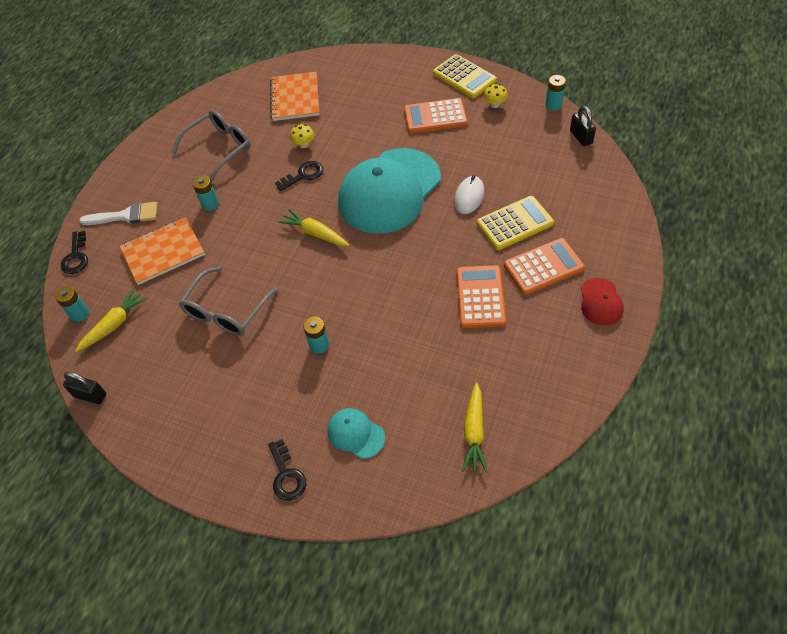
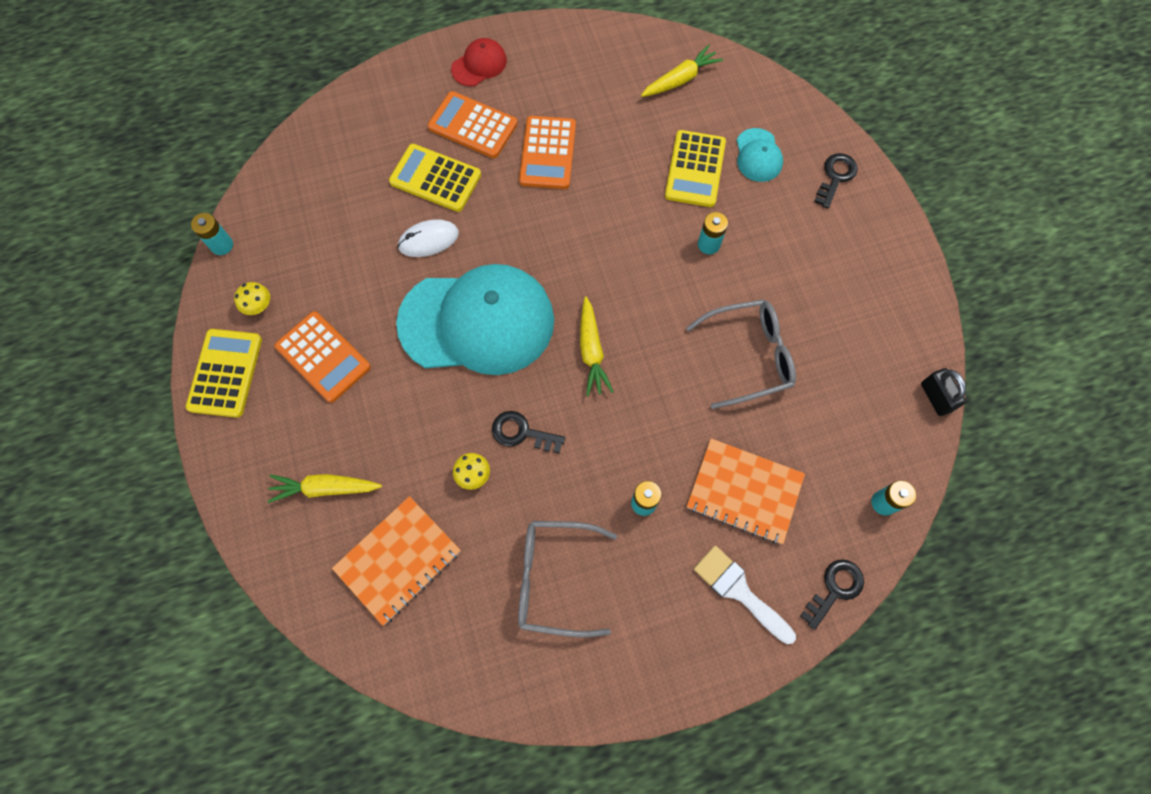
camera: 135 degrees left, 15 degrees up
yellow carrot [75,288,148,352] -> yellow carrot moved to [267,474,382,503]
orange calculator [456,265,506,328] -> orange calculator turned 45 degrees counterclockwise [519,116,576,189]
black padlock [570,105,596,146] -> none
none -> yellow calculator [665,130,726,207]

